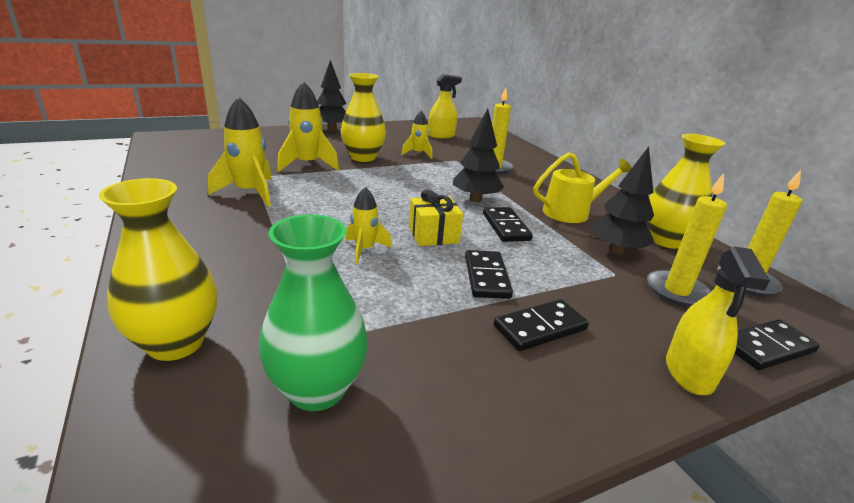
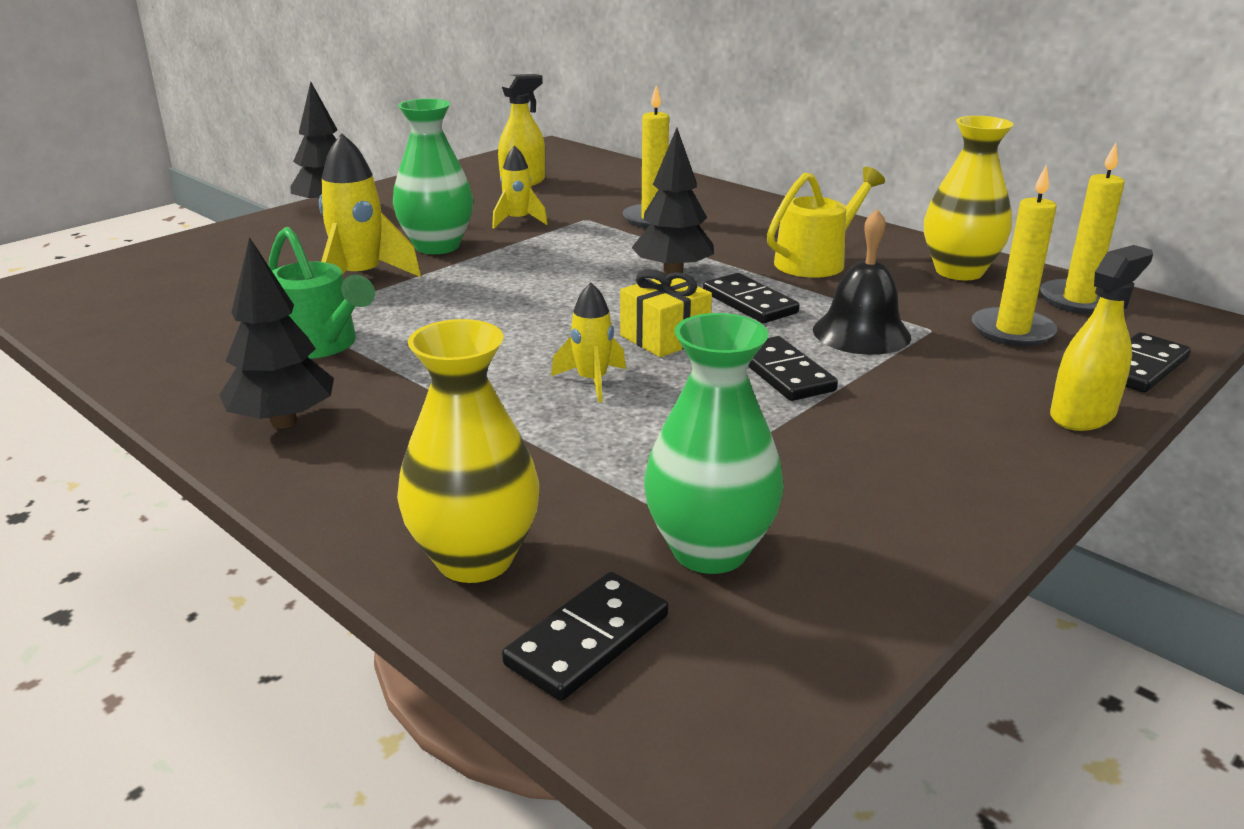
camera: 20 degrees left, 0 degrees up
yellow rocket [208,97,272,206] -> green watering can [268,227,375,359]
yellow vase [341,73,386,162] -> green vase [393,99,473,254]
black domino [494,299,589,351] -> black domino moved to [502,572,668,701]
black tree [590,147,655,254] -> black tree moved to [219,237,334,429]
yellow spray bottle [666,246,770,395] -> yellow spray bottle turned 120 degrees counterclockwise [1050,245,1153,431]
none -> black bell [813,209,911,355]

